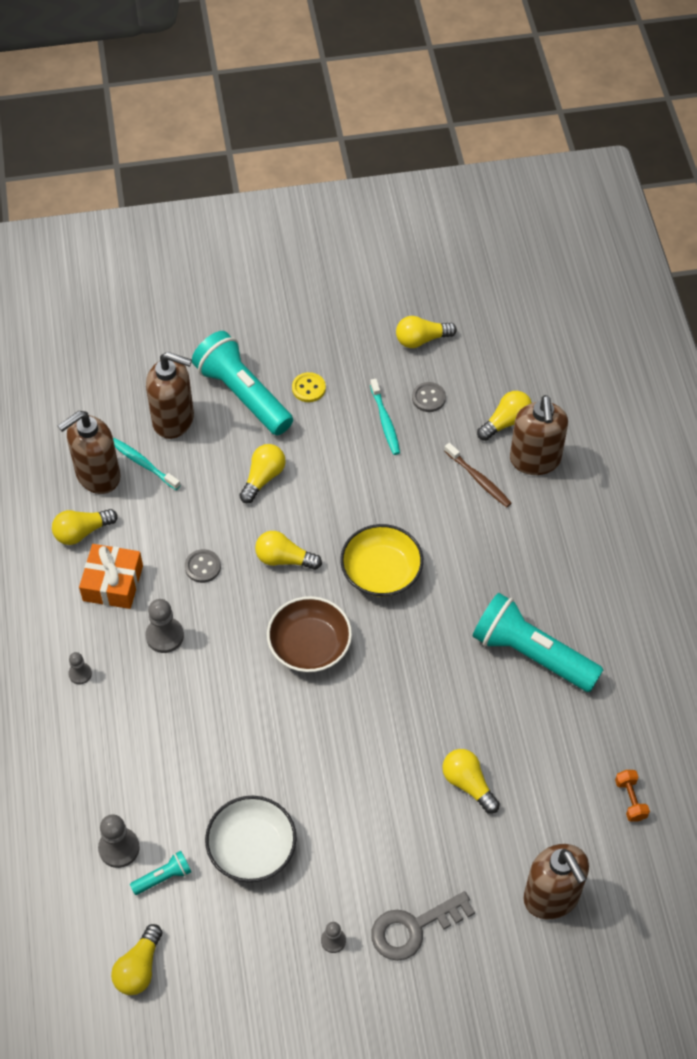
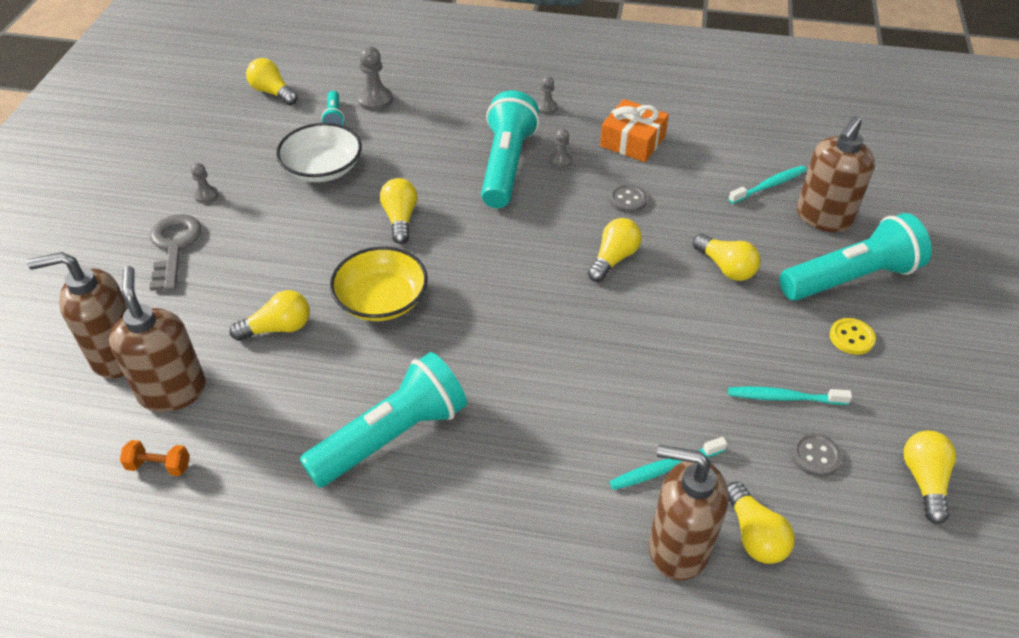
camera: 110 degrees right, 10 degrees down
yellow light bulb [52,509,118,545] -> yellow light bulb moved to [380,178,418,244]
brown soap dispenser [58,411,120,494] -> brown soap dispenser moved to [109,266,206,412]
grey pawn [145,599,184,653] -> grey pawn [550,129,572,168], size x0.60
brown bowl [267,596,352,672] -> none
yellow bowl [340,524,423,597] -> yellow bowl moved to [330,247,428,321]
brown toothbrush [445,443,512,507] -> turquoise toothbrush [609,437,727,490]
none -> turquoise flashlight [481,91,540,208]

